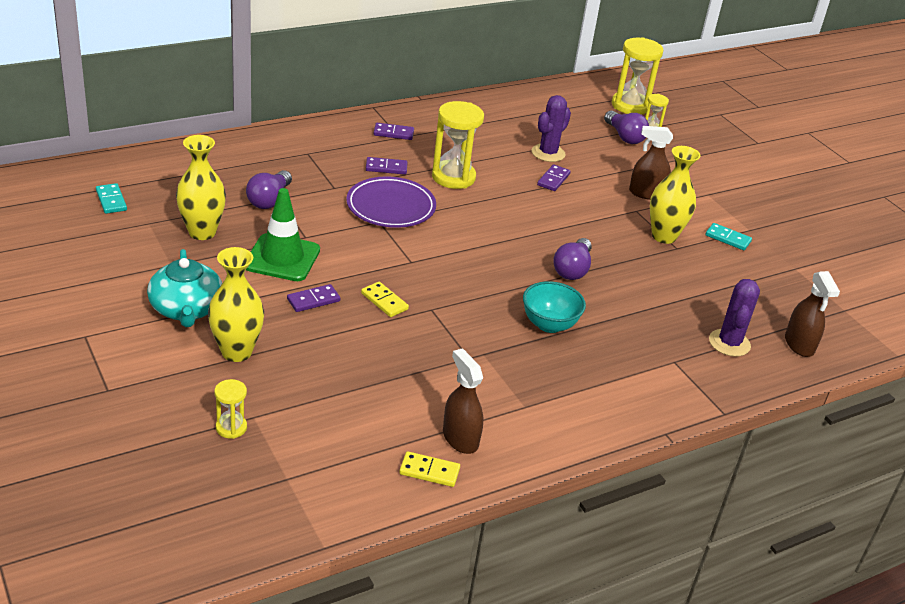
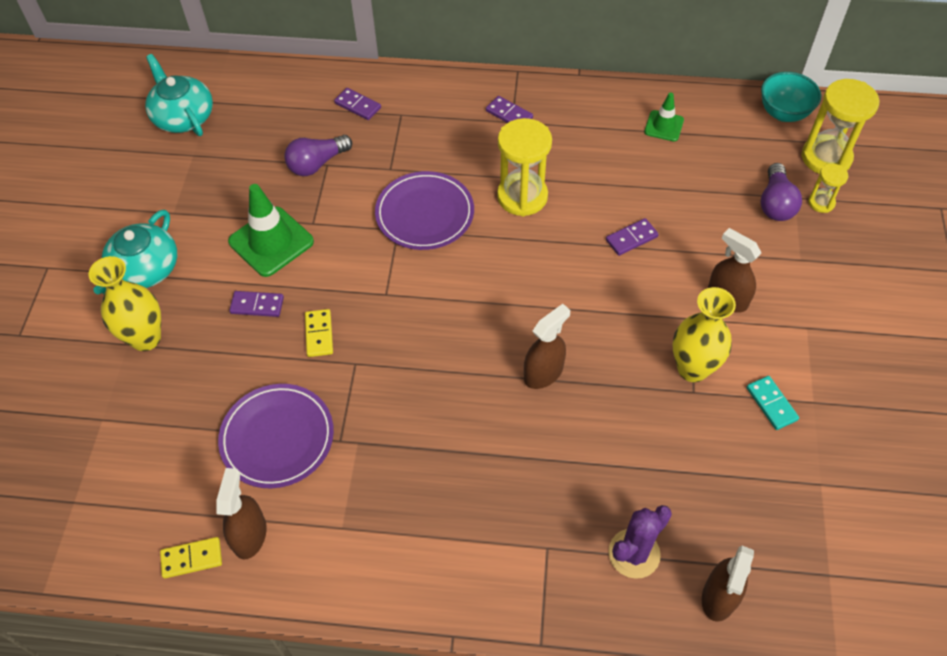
camera: 40 degrees right, 20 degrees up
turquoise domino [96,183,127,214] -> turquoise teapot [145,54,213,136]
yellow vase [176,135,226,240] -> none
yellow hourglass [214,379,247,439] -> none
purple domino [366,157,407,175] -> purple domino moved to [334,88,381,120]
yellow domino [399,451,460,487] -> yellow domino turned 60 degrees counterclockwise [160,537,222,578]
turquoise bowl [523,281,586,333] -> turquoise bowl moved to [761,72,821,122]
purple cactus [532,95,571,162] -> none
purple light bulb [553,238,592,280] -> brown spray bottle [524,304,570,389]
none -> purple plate [218,384,334,488]
none -> green traffic cone [644,93,684,142]

